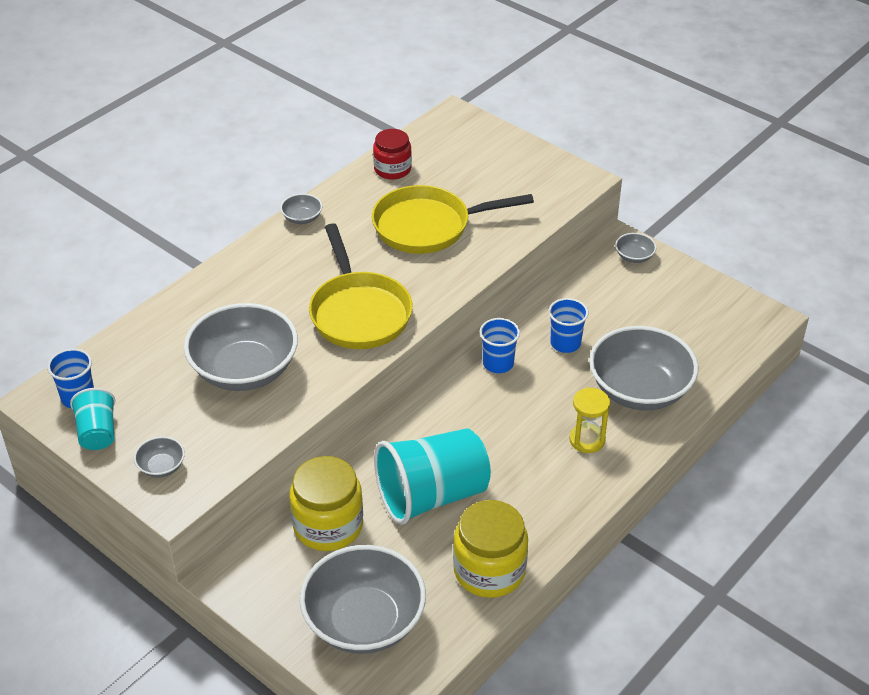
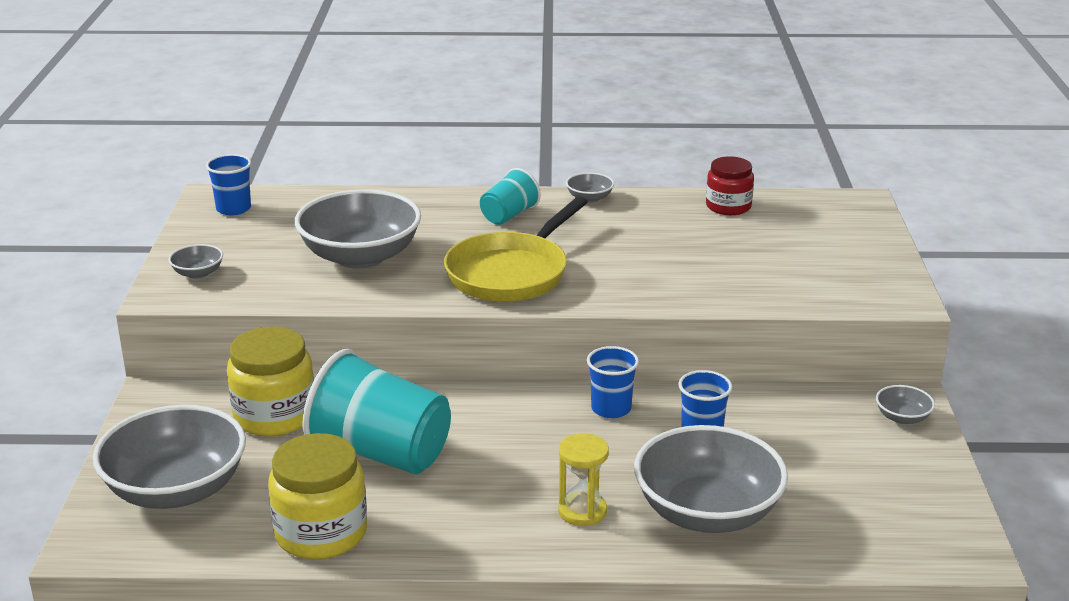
camera: 50 degrees right, 15 degrees down
turquoise cup [70,388,115,450] -> turquoise cup moved to [480,168,541,225]
yellow pan [372,185,534,254] -> none

